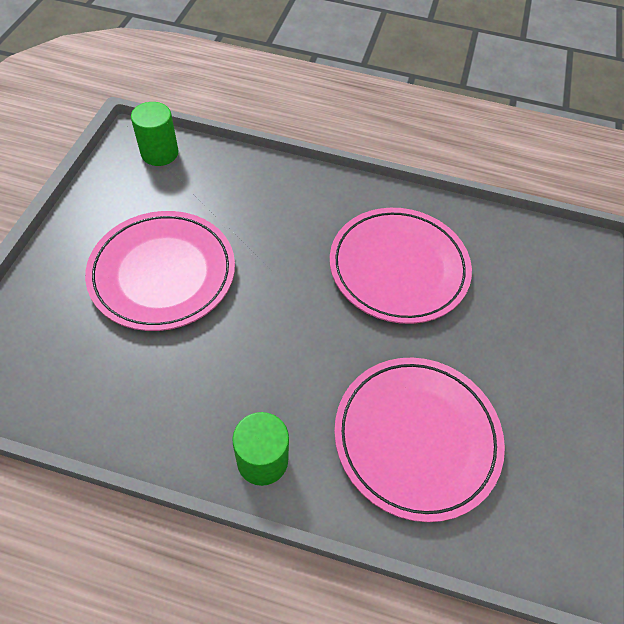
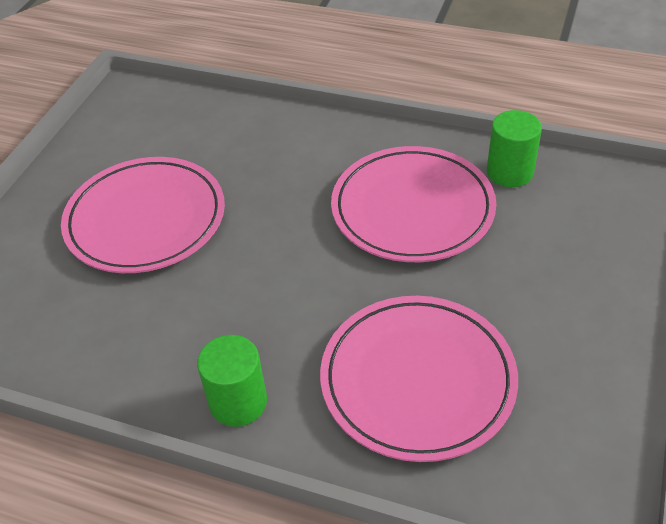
camera: 10 degrees right, 10 degrees down
green cylinder [131,102,178,166] -> green cylinder moved to [487,110,542,187]

